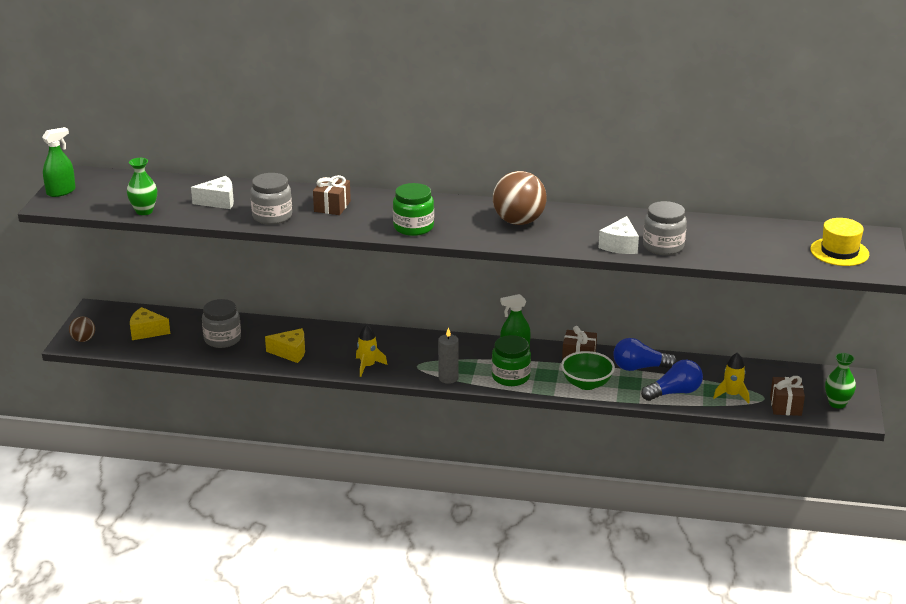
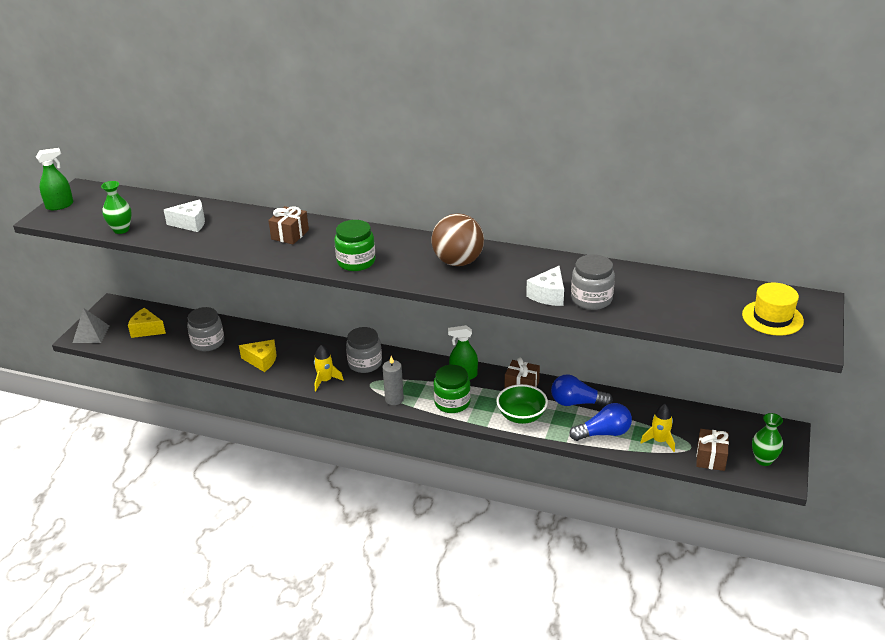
camera: 10 degrees right, 5 degrees up
brown ball [69,316,95,342] -> grey pyramid [73,308,109,343]
grey jar [250,173,292,225] -> grey jar moved to [346,327,382,373]

